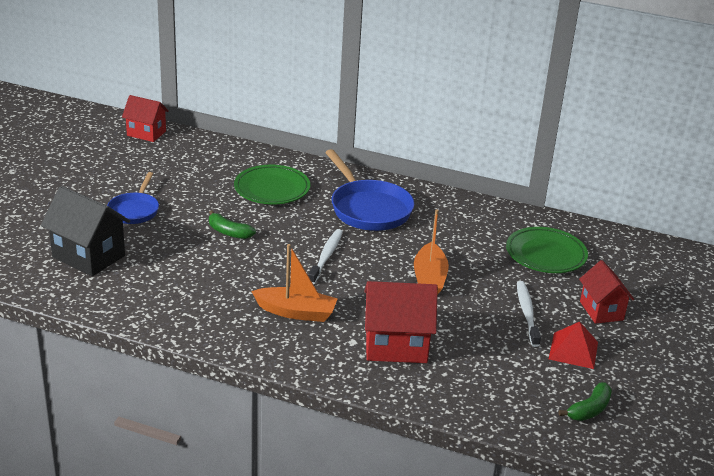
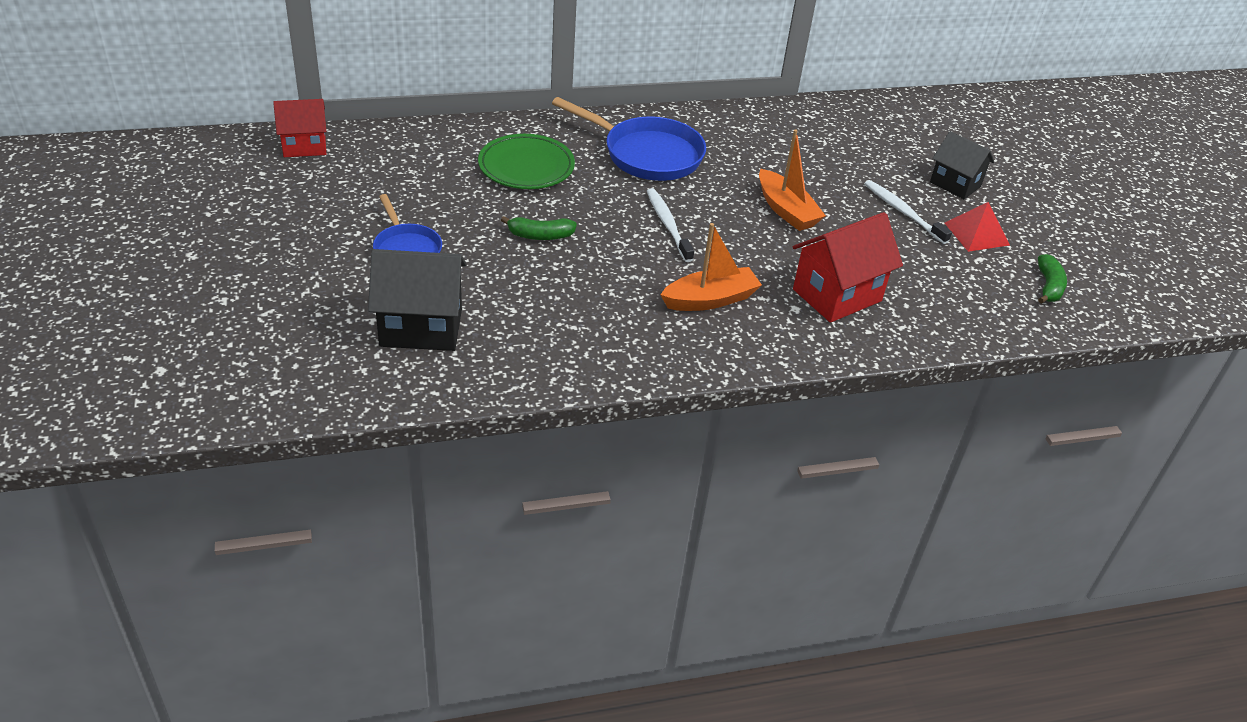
camera: 35 degrees left, 10 degrees up
green plate [506,227,588,273] -> none
red house [579,260,634,324] -> black house [930,131,994,199]

